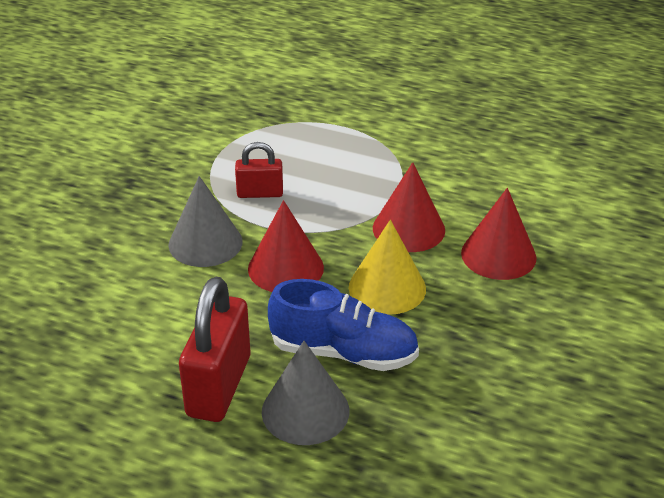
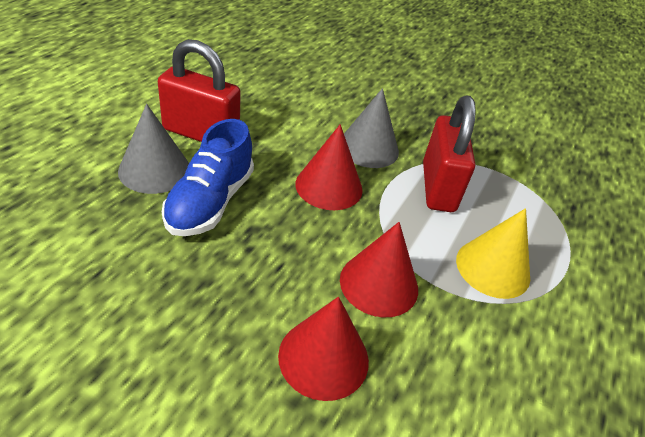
camera: 90 degrees right, 5 degrees up
red padlock [235,142,283,198] -> red padlock [423,96,476,212], size x1.78
yellow cone [348,220,426,315] -> yellow cone moved to [456,208,530,299]

